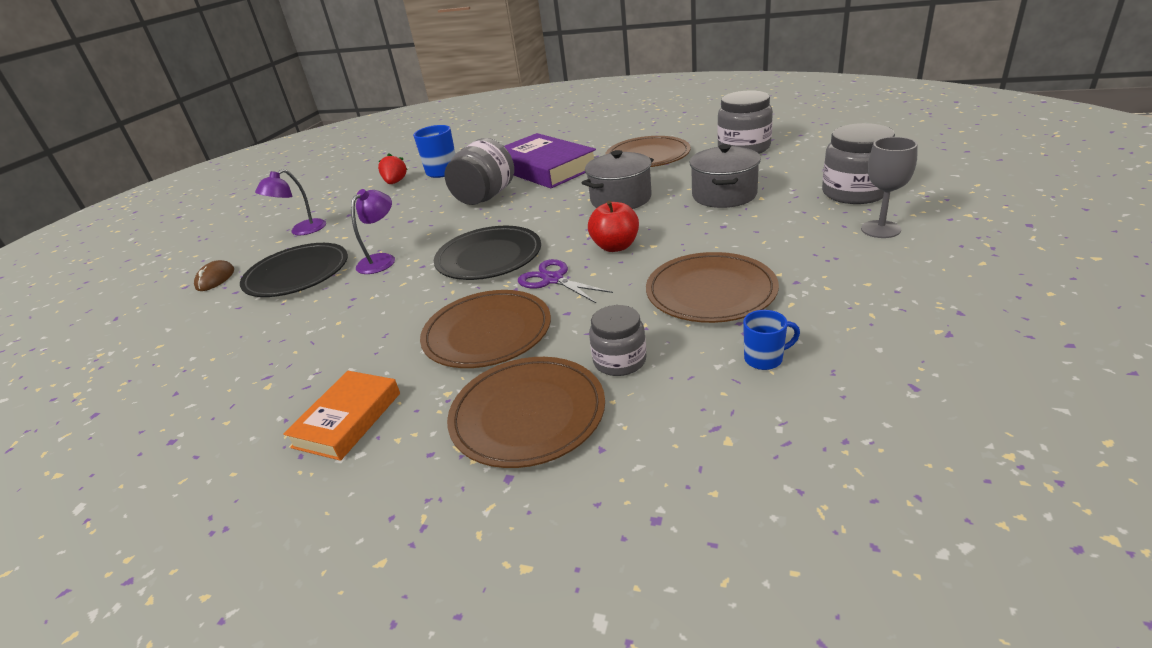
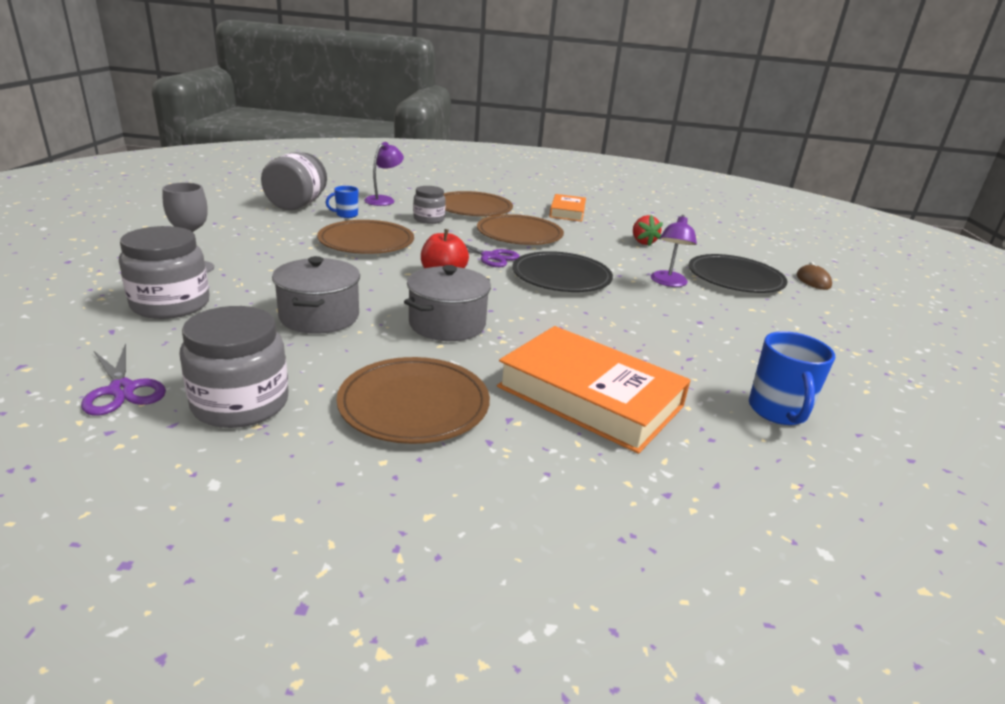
camera: 160 degrees right, 5 degrees down
purple lamp [255,169,326,236] -> purple lamp moved to [364,142,404,206]
red strawberry [378,153,408,184] -> red strawberry moved to [633,215,663,246]
grey jar [445,138,514,205] -> grey jar moved to [261,152,327,210]
purple book [504,133,596,188] -> orange book [497,326,691,454]
none -> purple scissors [81,343,166,416]

